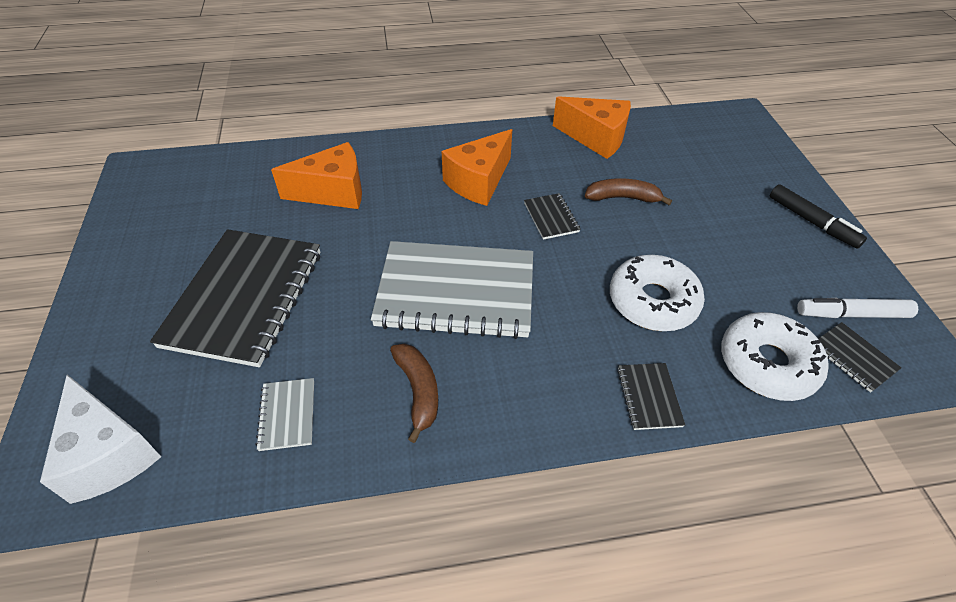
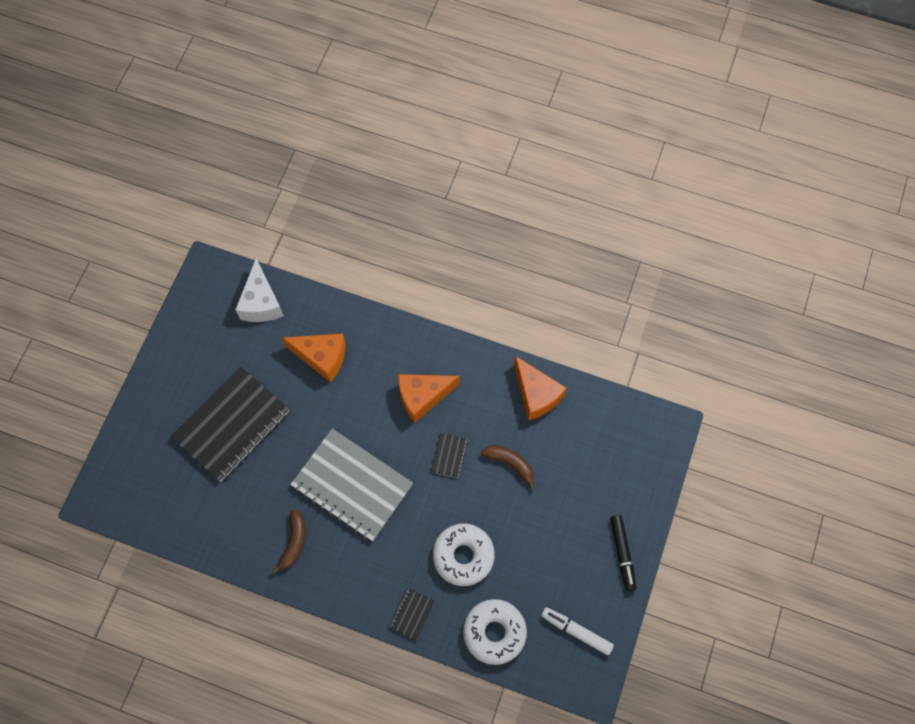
camera: 30 degrees right, 20 degrees up
white cheese [40,375,161,504] -> white cheese moved to [235,258,284,322]
grey notebook [255,378,314,451] -> none
black notebook [818,322,902,393] -> none

